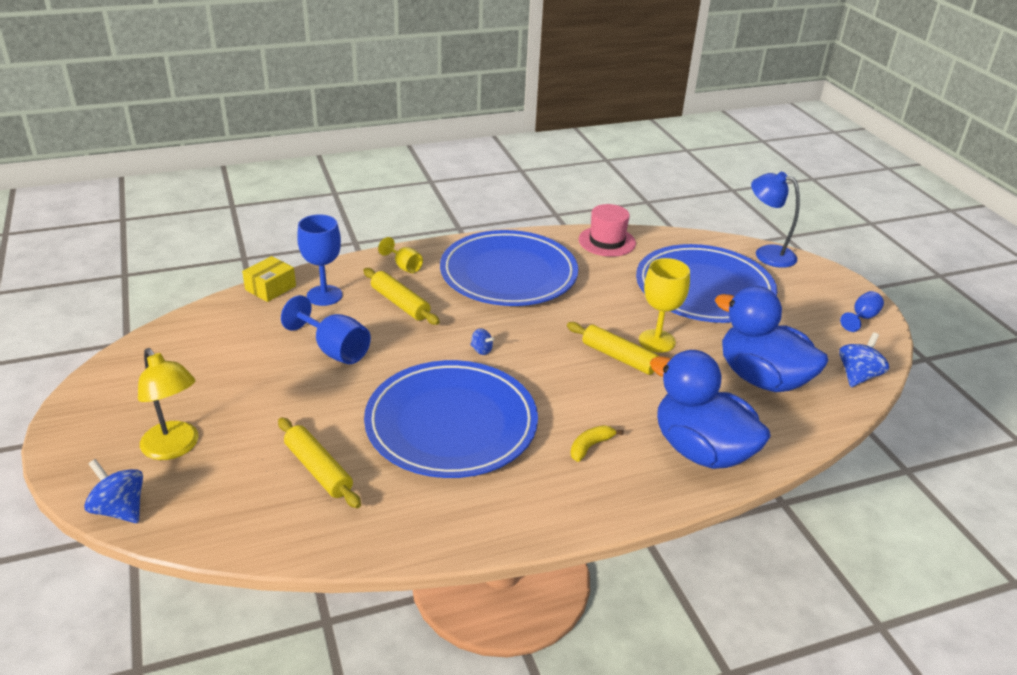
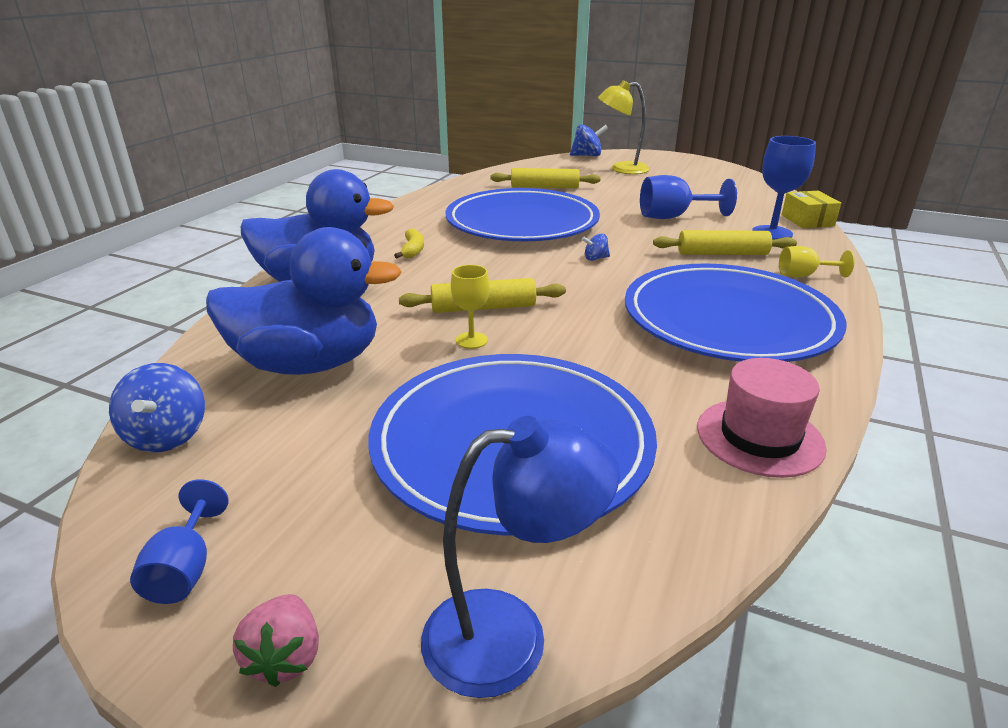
camera: 135 degrees right, 5 degrees down
yellow goblet [639,258,690,353] -> yellow goblet [451,265,490,349], size x0.60
none -> pink strawberry [233,594,319,687]

